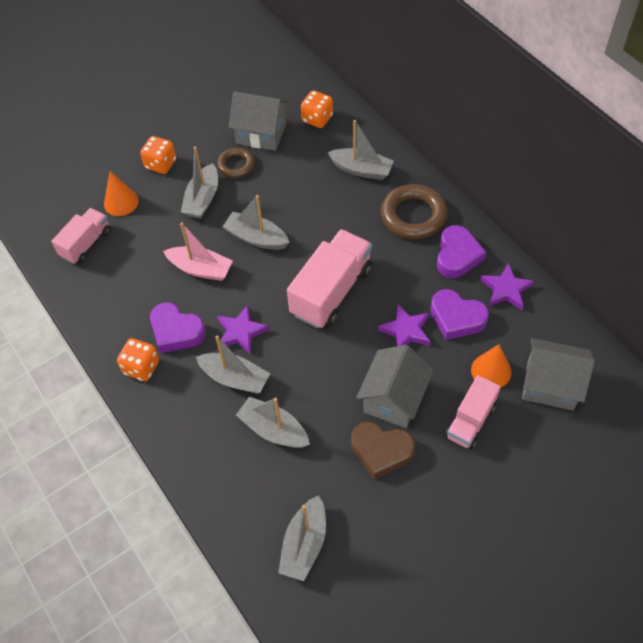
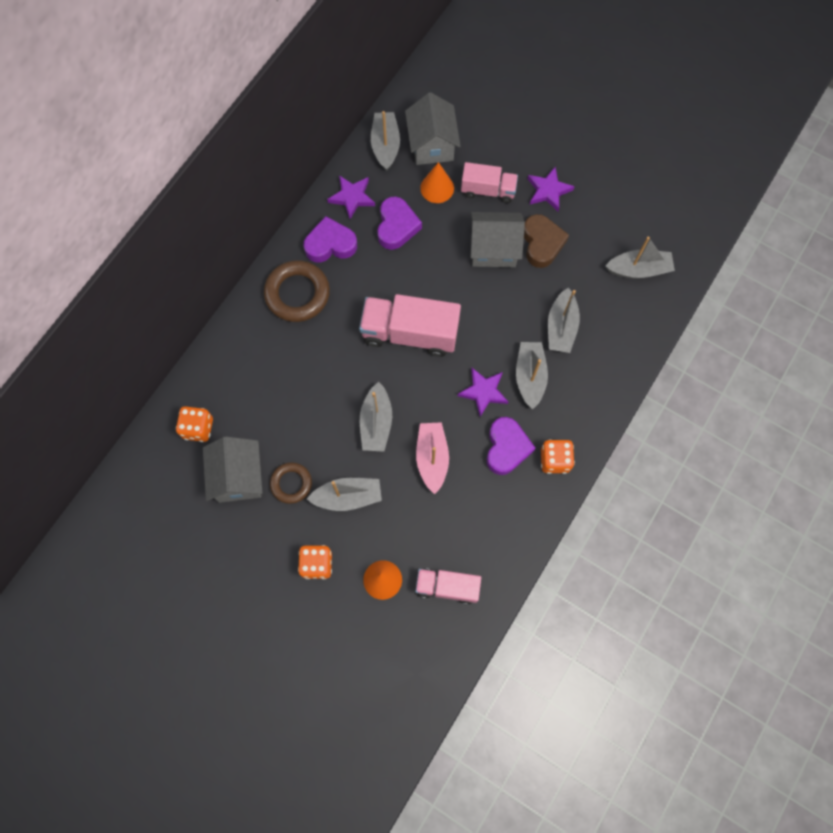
camera: 115 degrees left, 15 degrees up
grey boat [327,120,394,180] -> grey boat moved to [371,111,400,171]
purple star [378,304,430,346] -> purple star moved to [528,166,575,211]

